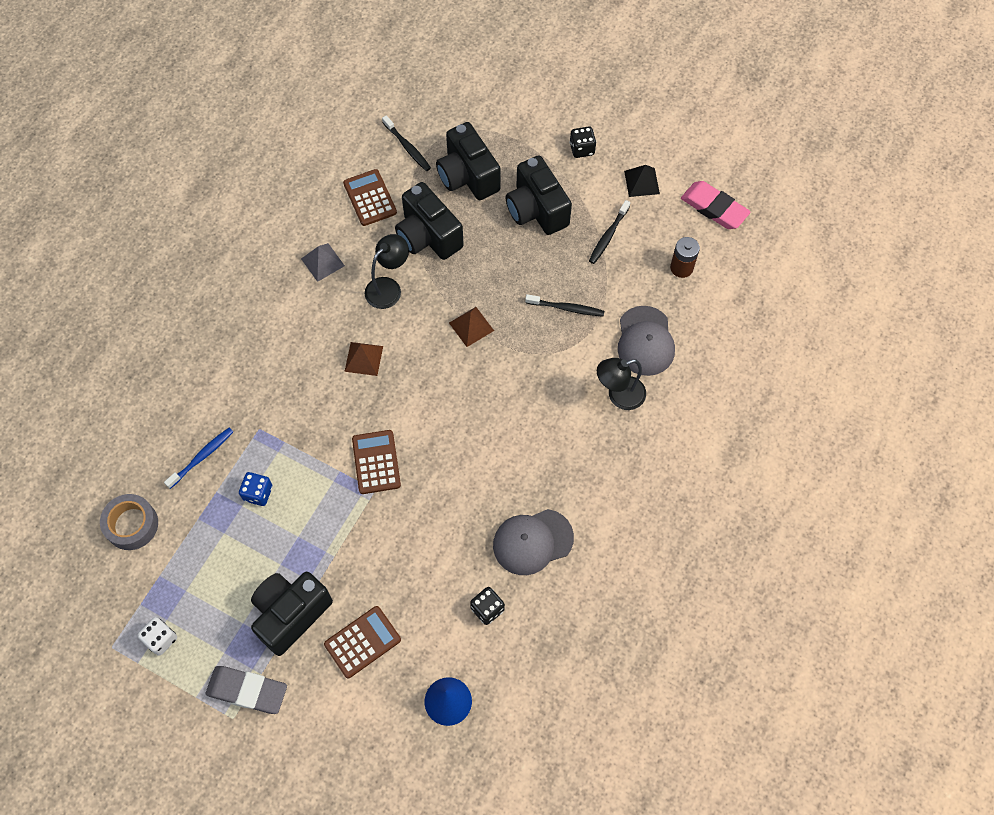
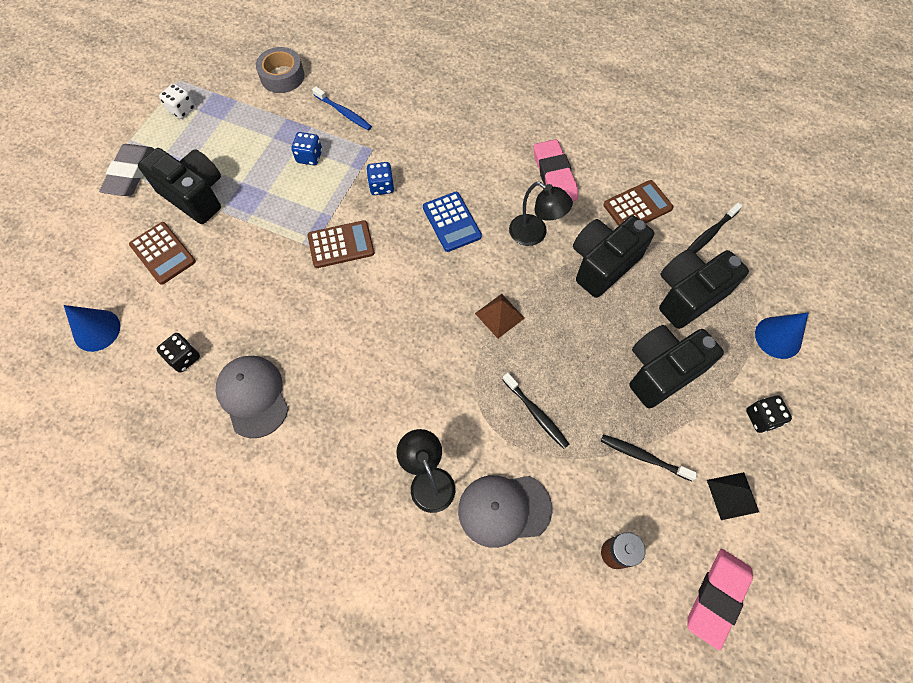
camera: 85 degrees right, 0 degrees up
grey pyramid [301,243,345,282] -> pink eraser [534,139,578,201]
brown pyramid [344,342,383,376] -> blue calculator [423,192,482,252]
black toothbrush [525,294,604,317] -> black toothbrush turned 45 degrees counterclockwise [502,373,569,449]
none -> blue dice [366,162,394,195]
none -> blue cone [755,313,808,359]

